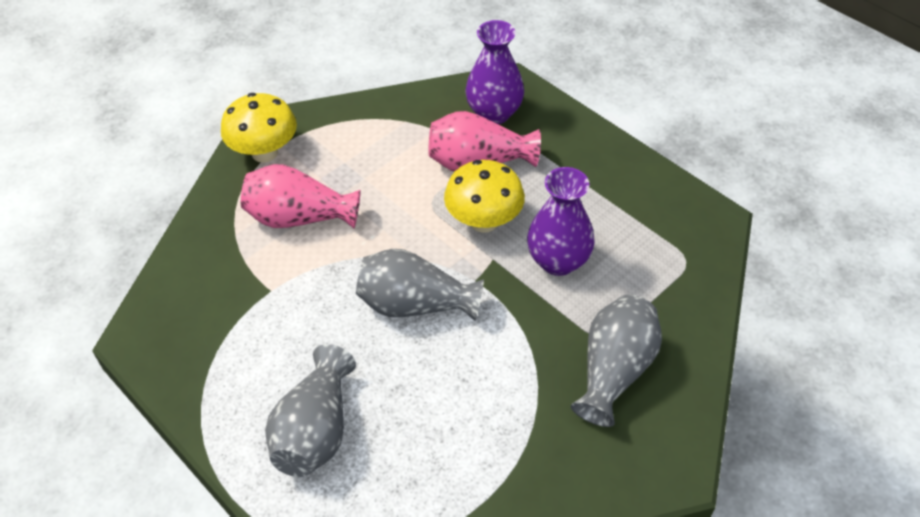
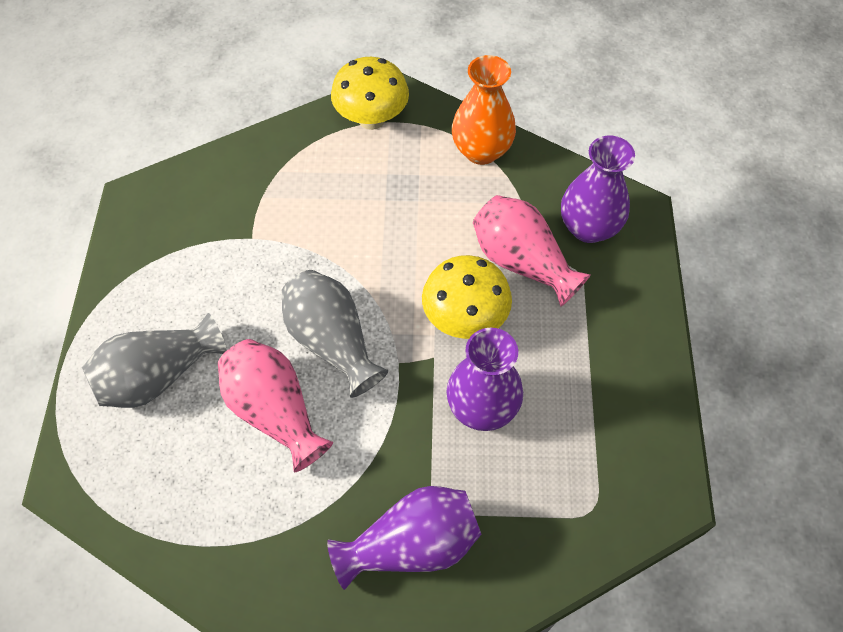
camera: 45 degrees right, 10 degrees up
pink vase [241,164,361,228] -> pink vase moved to [218,339,333,472]
grey vase [571,295,662,427] -> purple vase [327,486,482,590]
none -> orange vase [452,55,516,165]

